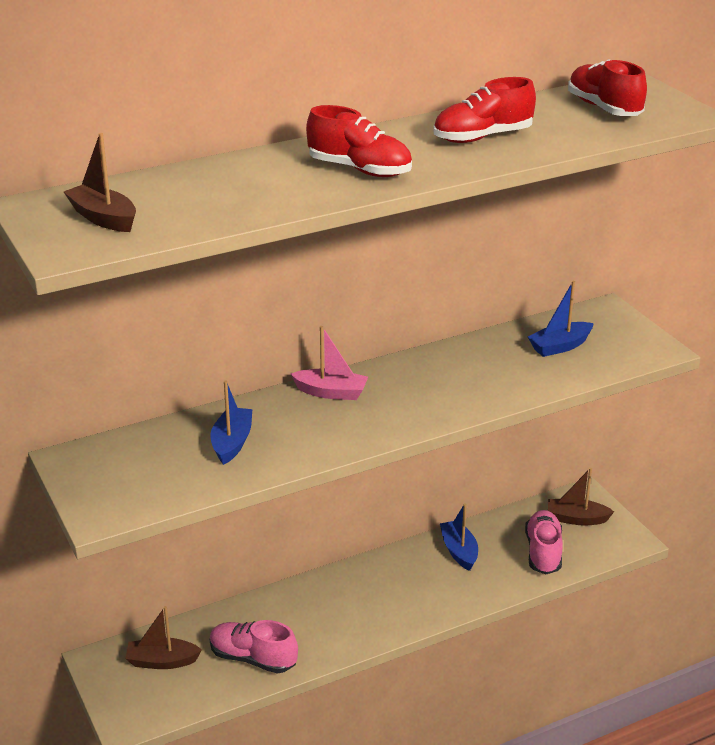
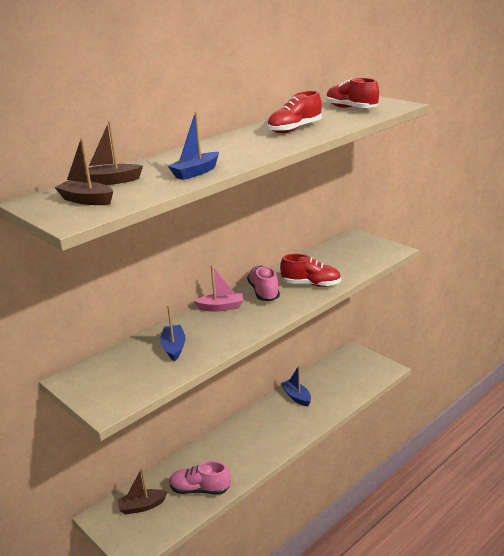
camera: 15 degrees left, 5 degrees down
red shoe [306,105,412,177] -> red shoe moved to [280,254,341,287]
pink shoe [525,510,563,574] -> pink shoe moved to [247,265,280,301]
blue boat [528,281,594,357] -> blue boat moved to [168,112,219,180]
brown boat [548,468,614,525] -> brown boat moved to [89,121,143,185]

